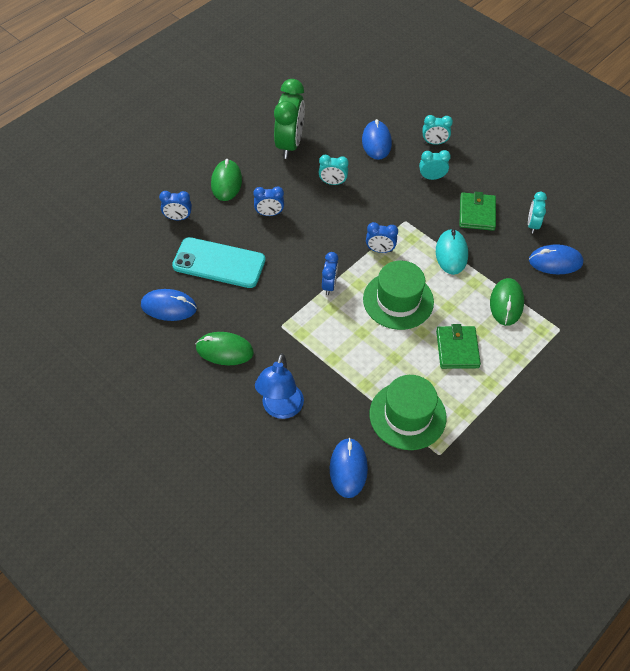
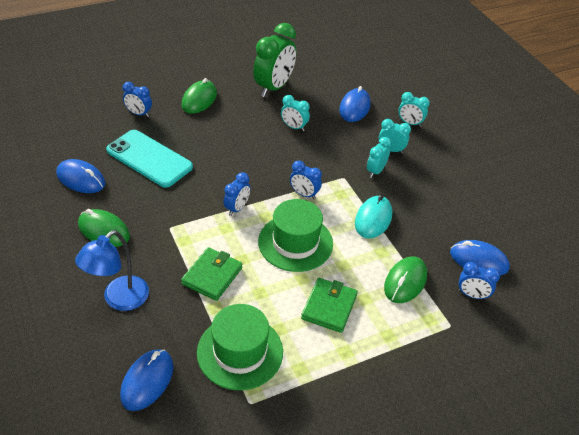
camera: 20 degrees right, 10 degrees down
blue clock [253,187,284,216] -> blue clock moved to [458,262,500,300]
green wallet [459,192,496,231] -> green wallet moved to [181,247,242,301]
turquoise clock [528,192,547,233] -> turquoise clock moved to [367,137,391,178]

